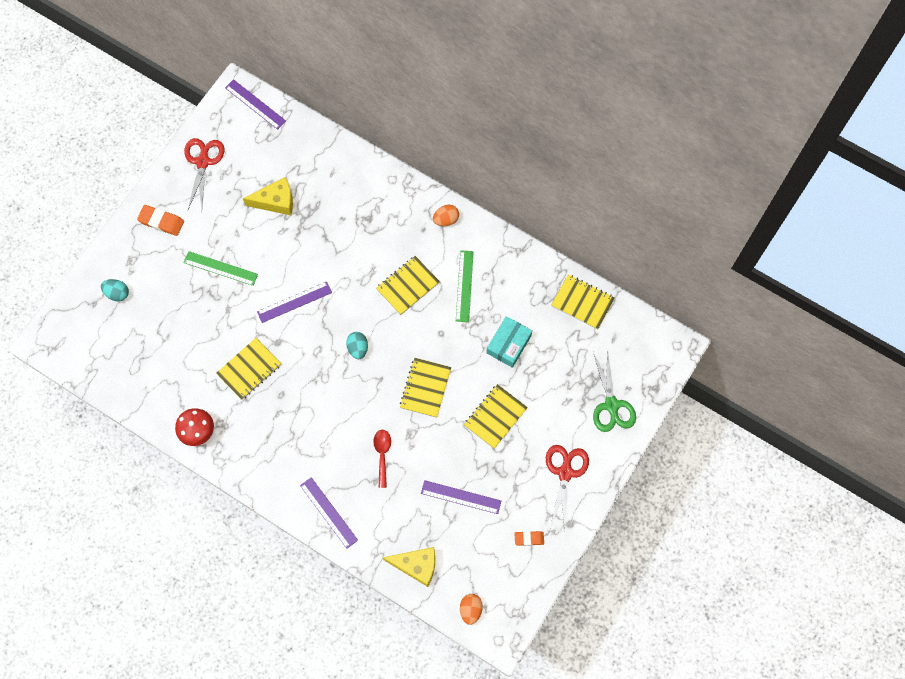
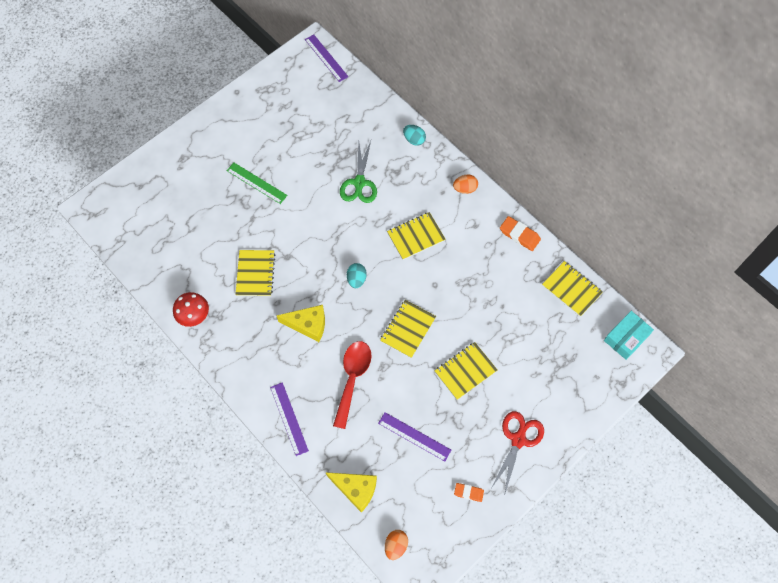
camera: 15 degrees right, 5 degrees down
turquoise egg [101,279,129,301] -> turquoise egg moved to [403,125,426,146]
orange eraser [137,205,184,236] -> orange eraser moved to [500,216,541,251]
red scissors [184,138,225,210] -> none
yellow notebook [216,338,281,400] -> yellow notebook turned 60 degrees counterclockwise [235,250,275,296]
yellow cheese [243,177,293,215] -> yellow cheese moved to [276,305,325,342]
purple ruler [257,281,332,323] -> none
red spoon [373,430,391,488] -> red spoon [333,341,372,429], size x1.63
green ruler [456,250,474,322] -> none
turquoise box [486,316,532,368] -> turquoise box moved to [604,311,654,360]
green scissors [593,349,636,432] -> green scissors moved to [340,141,377,203]

